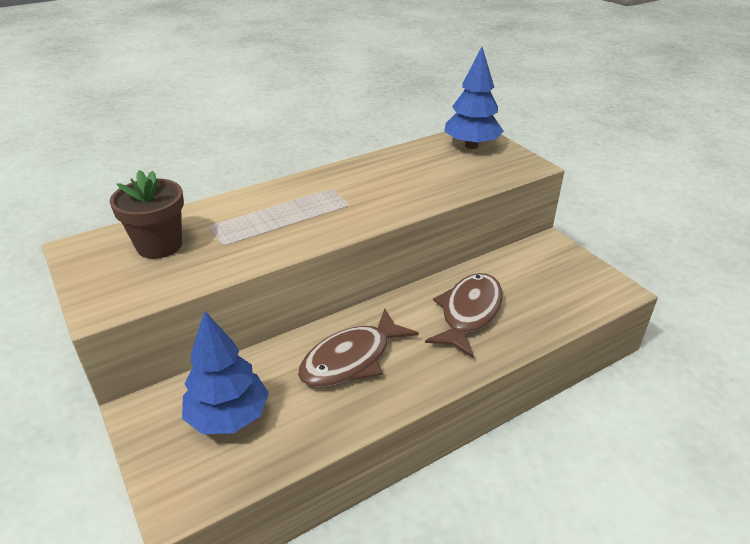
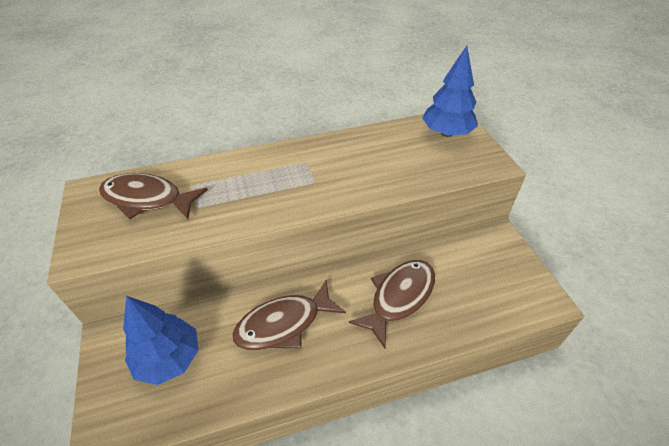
camera: 15 degrees right, 10 degrees up
brown flower pot [110,170,184,259] -> brown fish [99,173,208,219]

